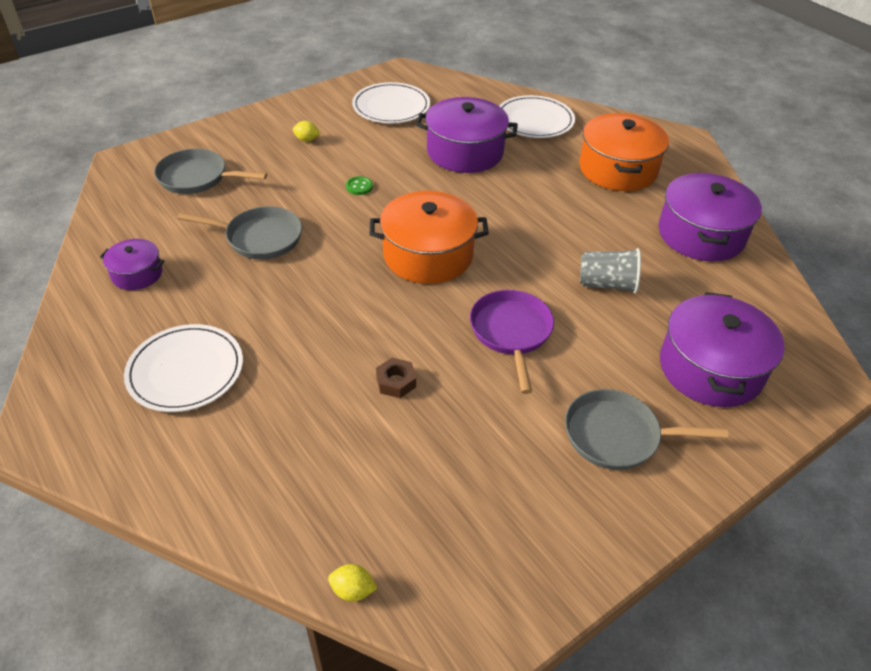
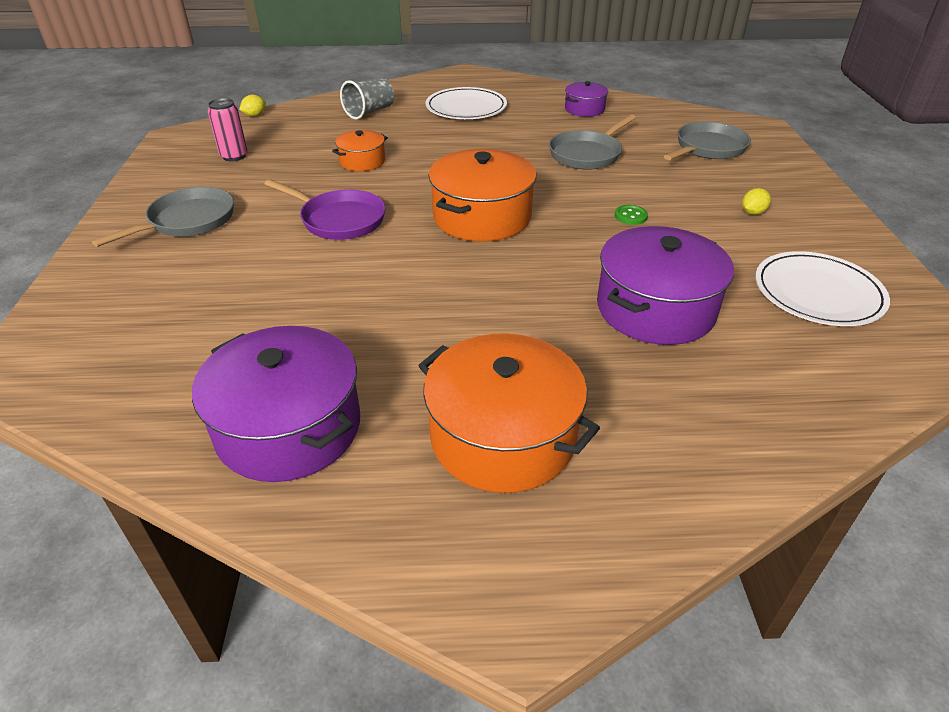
camera: 125 degrees right, 5 degrees down
brown nut [376,358,416,398] -> orange pot [332,130,388,171]
white plate [499,95,575,138] -> none
grey cup [580,248,641,294] -> grey cup moved to [340,78,394,120]
purple pot [660,292,785,407] -> none
none -> pink can [208,98,247,161]

